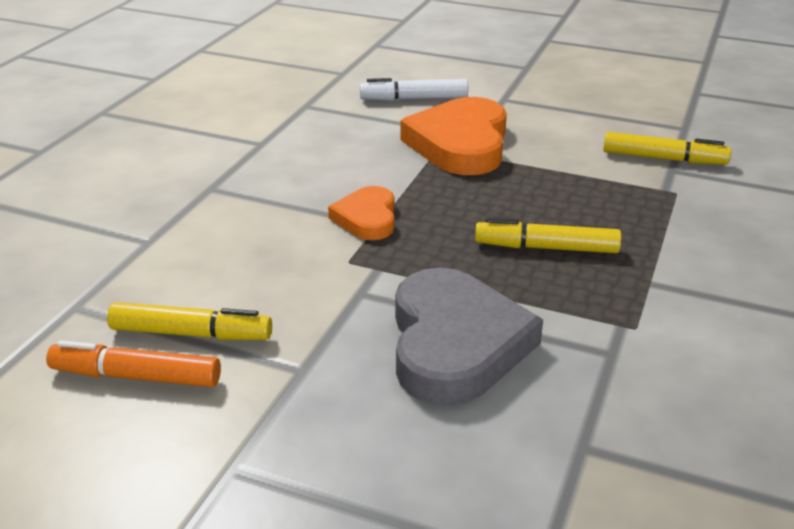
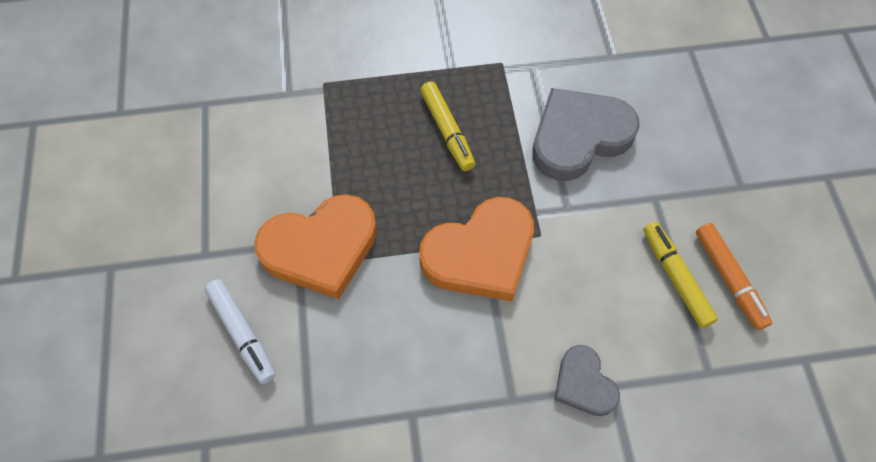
camera: 120 degrees left, 30 degrees up
orange heart [328,186,394,240] -> orange heart [419,197,534,302], size x1.81
yellow marker [603,132,731,165] -> none
none -> grey heart [554,345,620,416]

